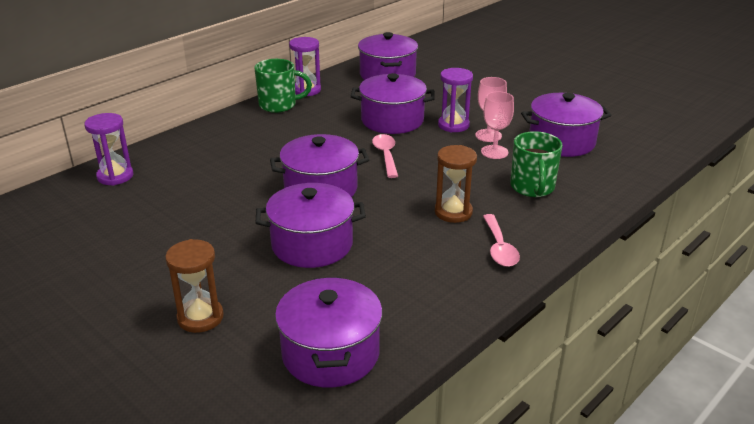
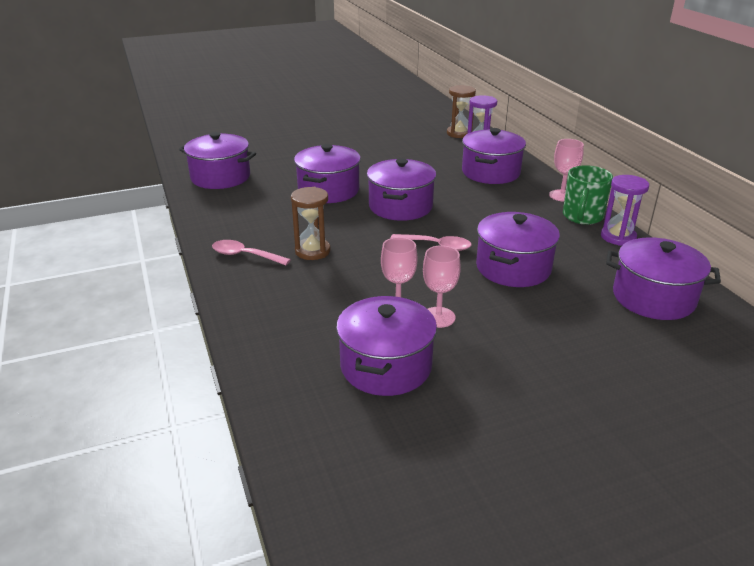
camera: 115 degrees right, 0 degrees up
brown hourglass [165,239,224,333] -> brown hourglass moved to [447,85,476,138]
purple hourglass [438,68,473,133] -> none
green mug [510,131,563,197] -> none
none -> purple pot [462,128,526,184]
none -> pink goblet [549,139,584,202]

